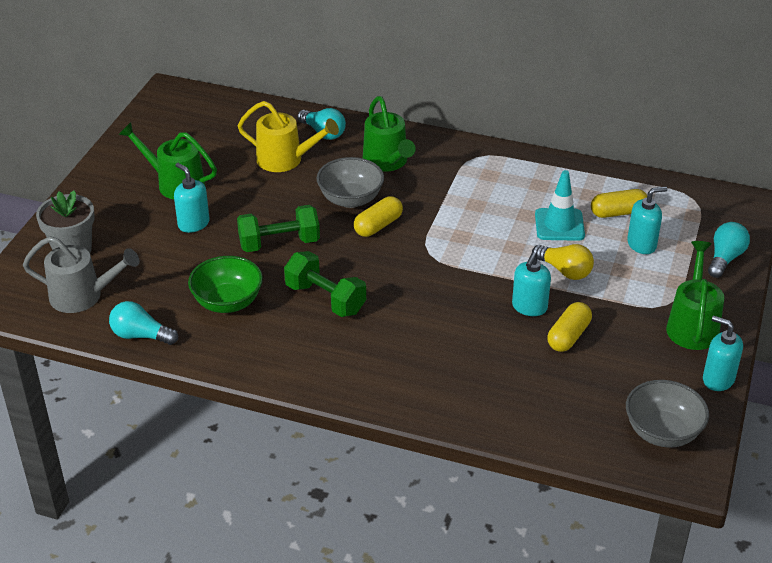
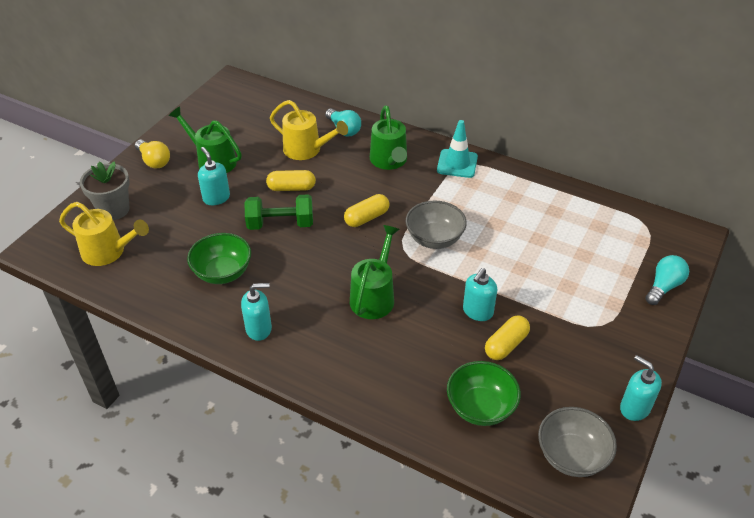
camera: 10 degrees right, 5 degrees up
grey watering can [23,236,140,313] -> yellow watering can [59,202,149,266]
turquoise light bulb [109,301,178,345] -> none
green dumbbell [284,251,366,317] -> none
grey bowl [317,157,384,208] -> grey bowl moved to [406,201,467,249]
yellow light bulb [532,244,594,280] -> yellow light bulb moved to [135,139,170,168]
turquoise traffic cone [535,170,585,241] -> turquoise traffic cone moved to [437,120,478,178]
yellow capsule [591,189,647,218] -> yellow capsule moved to [266,170,316,191]
turquoise soap dispenser [627,187,667,254] -> turquoise soap dispenser moved to [241,283,272,341]
green watering can [666,241,725,350] -> green watering can moved to [350,225,400,319]
none -> green bowl [447,361,521,426]

